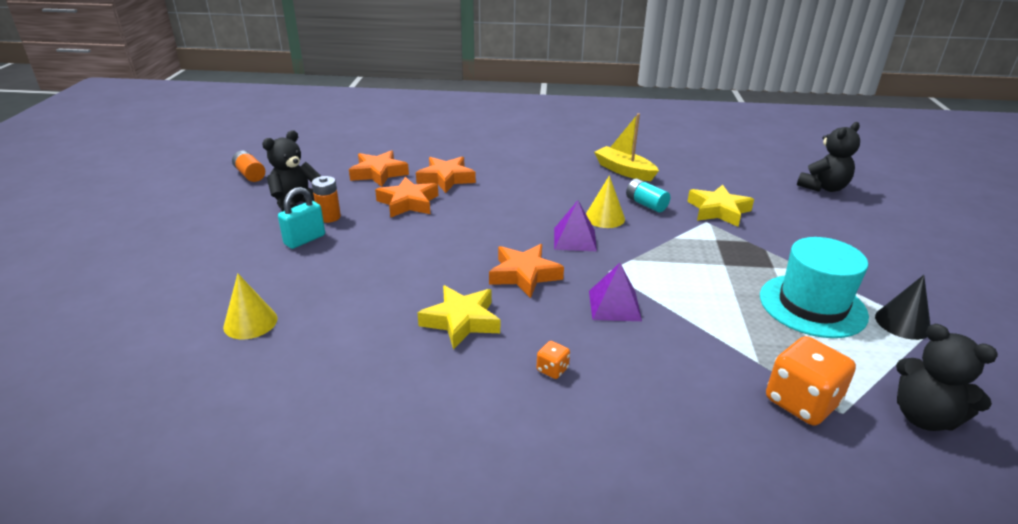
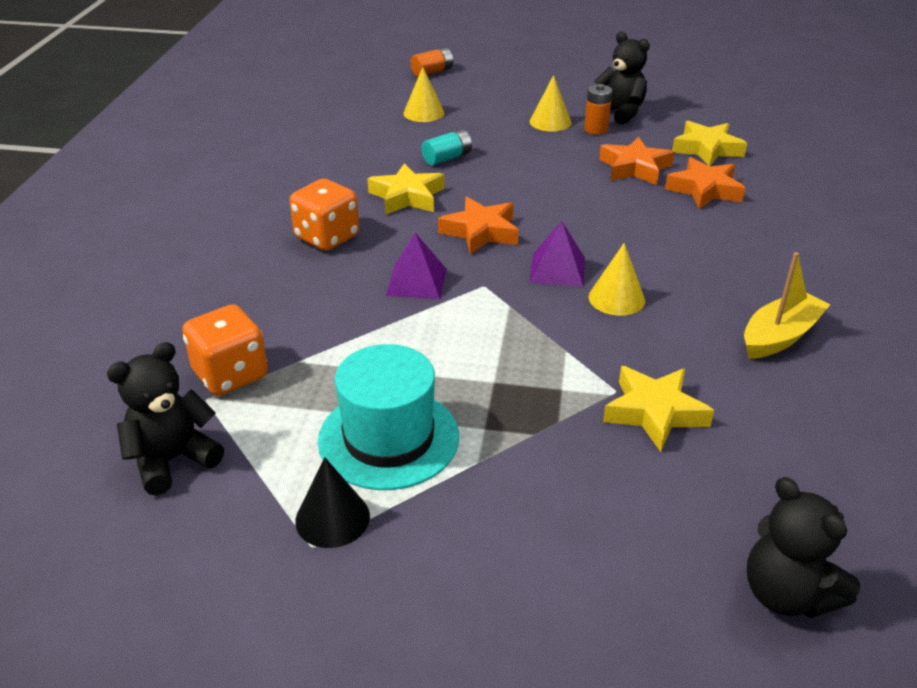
camera: 95 degrees right, 5 degrees up
orange battery [232,151,265,182] -> orange battery moved to [411,47,453,77]
turquoise padlock [278,187,325,249] -> yellow cone [530,75,571,132]
orange star [349,150,409,187] -> yellow star [672,121,747,166]
orange dice [537,341,570,379] -> orange dice [290,179,359,251], size x2.15
turquoise battery [626,178,670,212] -> turquoise battery moved to [421,129,472,166]

